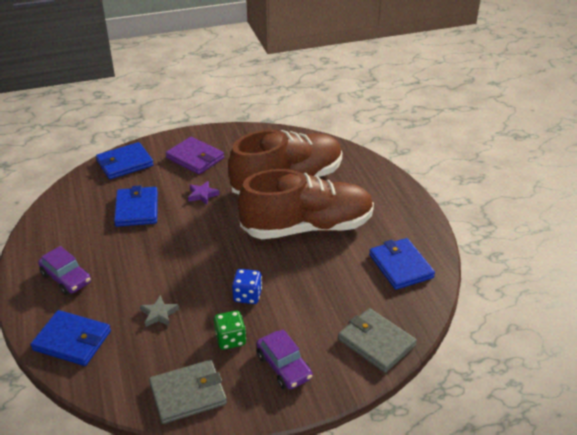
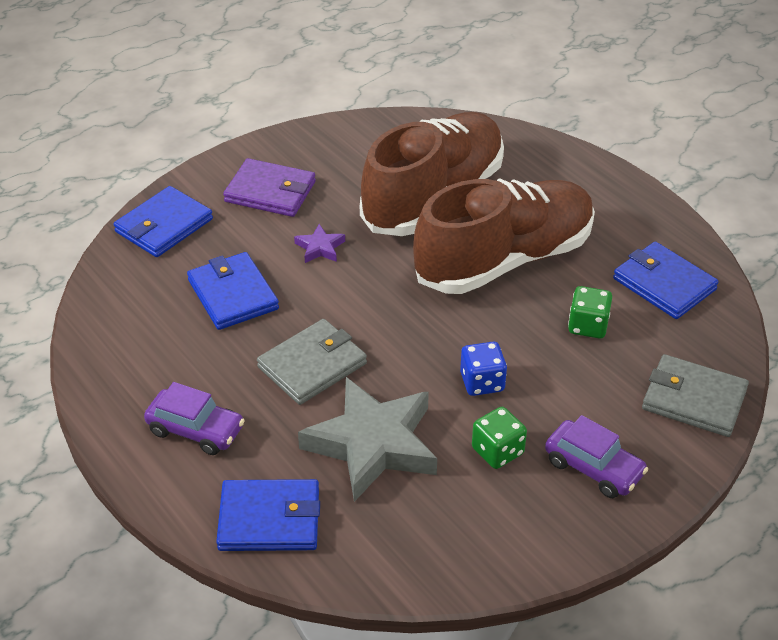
camera: 20 degrees left, 5 degrees up
grey star [140,295,179,327] -> grey star [298,377,437,502], size x2.37
grey wallet [149,360,227,424] -> grey wallet moved to [257,319,367,405]
none -> green dice [568,286,612,339]

